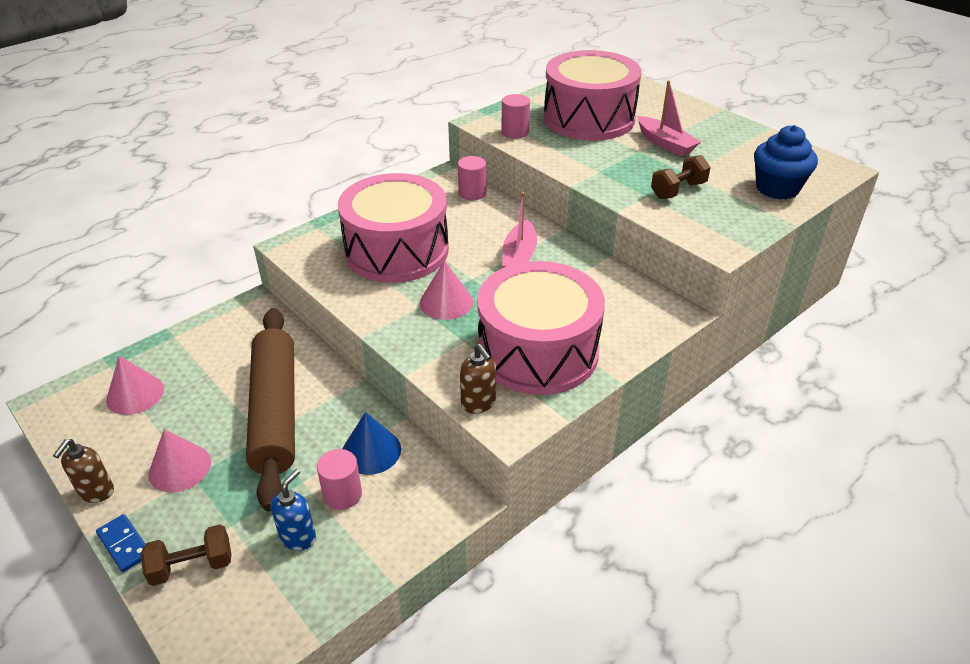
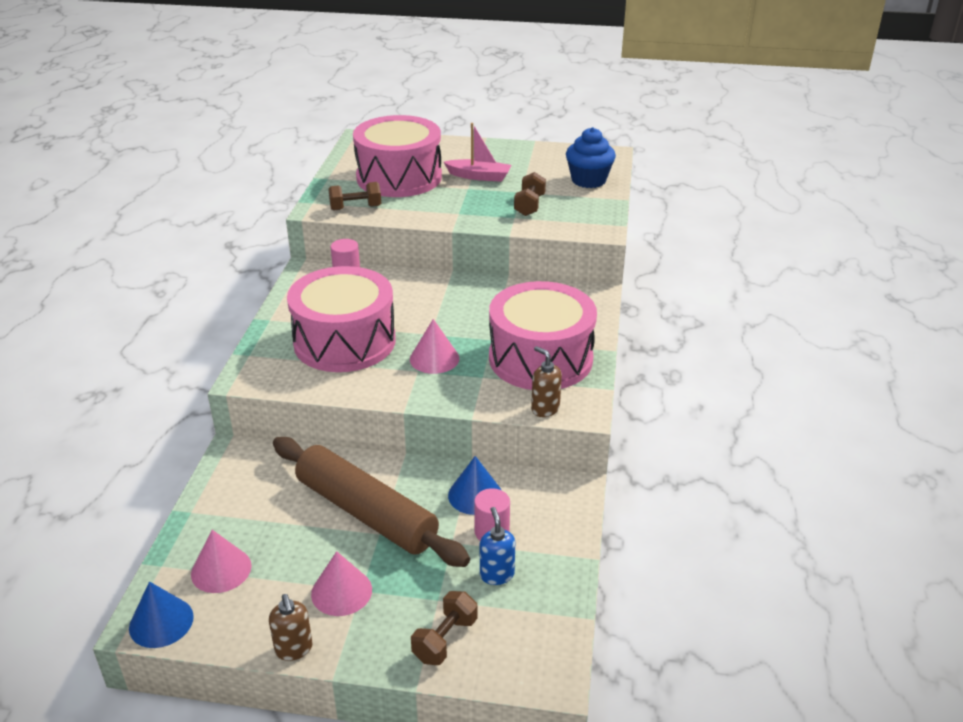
camera: 40 degrees left, 5 degrees down
blue domino [96,514,145,572] -> none
brown soap dispenser [460,344,496,414] -> brown soap dispenser turned 150 degrees counterclockwise [531,346,562,417]
pink cylinder [502,94,530,139] -> brown dumbbell [328,182,381,211]
pink boat [502,192,537,267] -> none
none -> blue cone [129,581,194,648]

